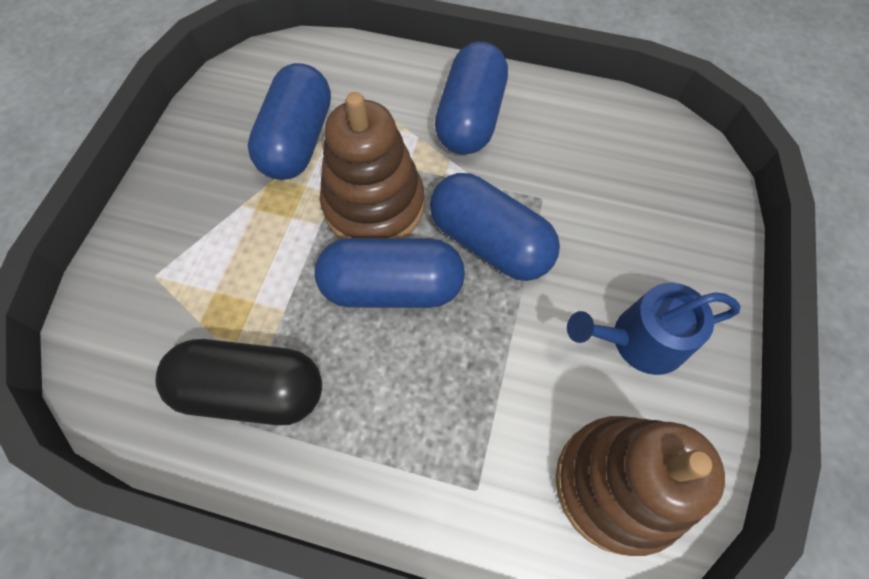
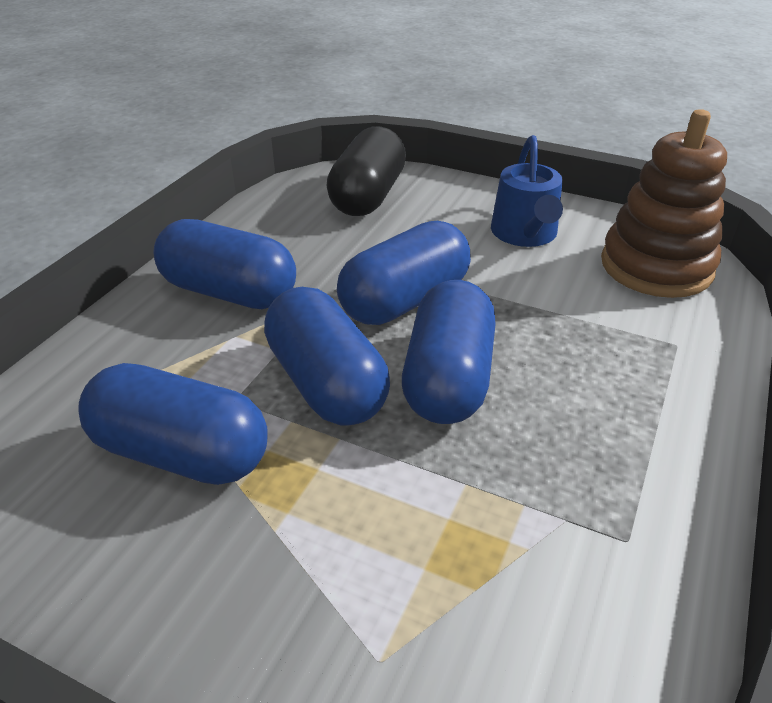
camera: 80 degrees left, 25 degrees down
black capsule [155,339,322,425] -> black capsule moved to [326,126,406,216]
brown stacking toy [320,92,424,239] -> blue capsule [264,287,390,425]

